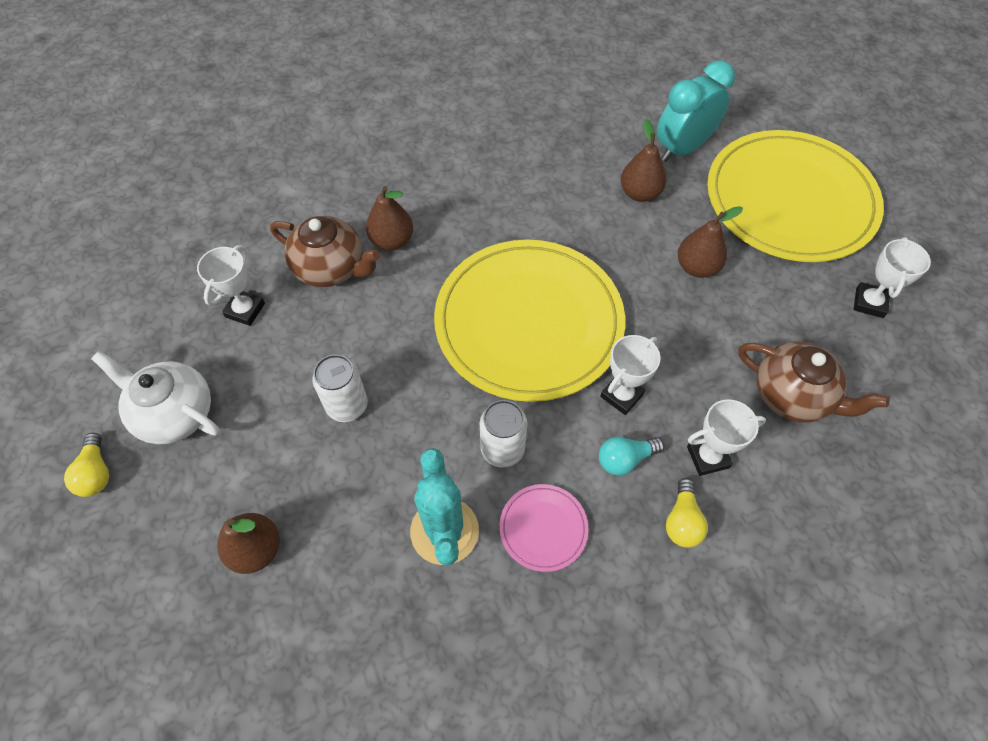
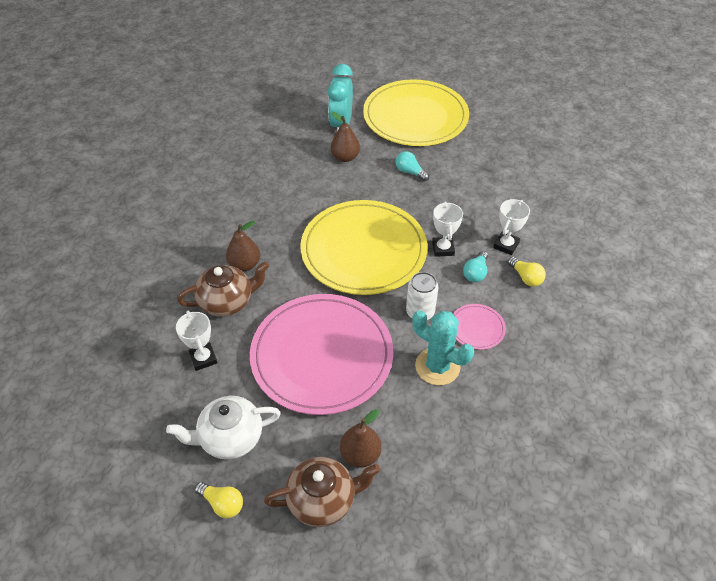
camera: 45 degrees left, 10 degrees down
white can [312,354,368,422] -> pink plate [250,294,393,415]
brown pear [678,206,743,278] -> turquoise light bulb [396,151,429,181]
brown teapot [738,342,890,423] -> brown teapot moved to [264,457,380,527]
white trophy [854,237,931,318] -> none

